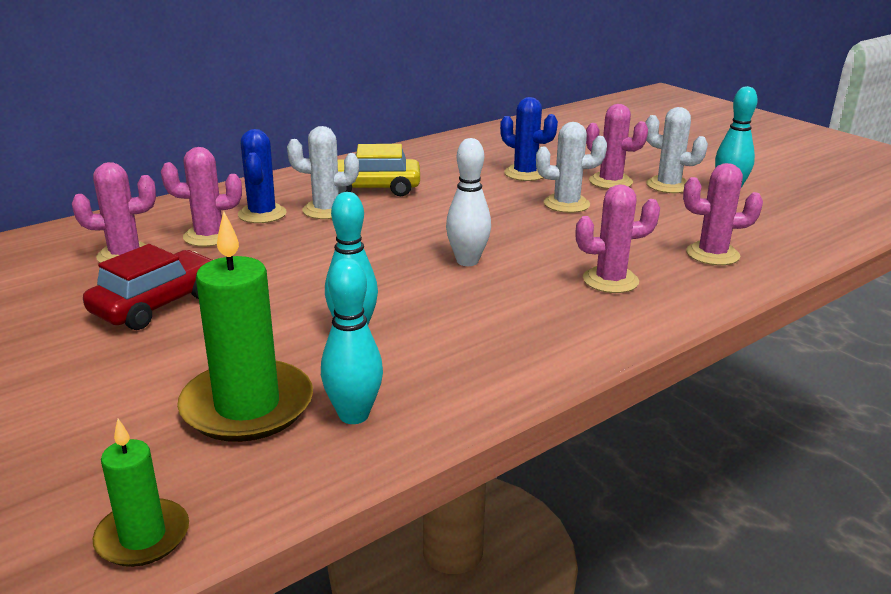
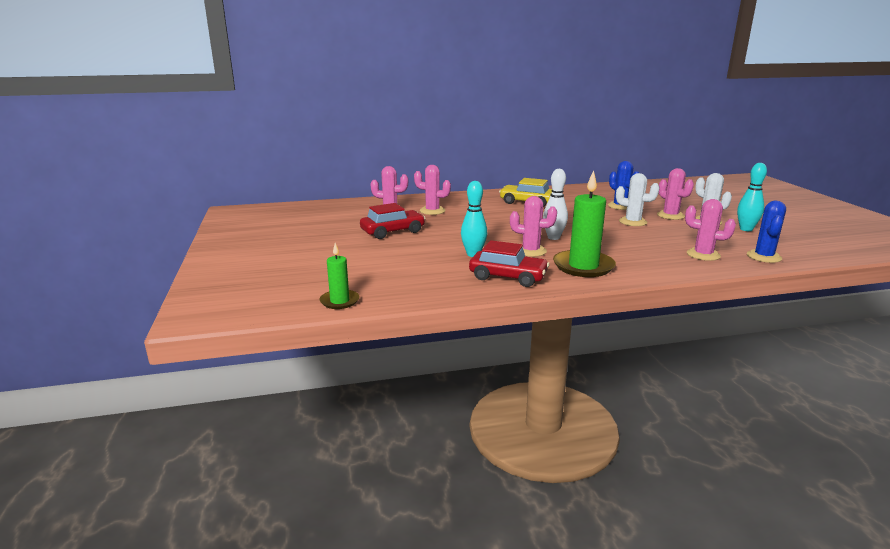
camera: 25 degrees right, 5 degrees down
green candle [177,212,313,442] -> green candle moved to [553,170,616,277]
blue cactus [238,129,287,223] -> blue cactus moved to [747,201,786,263]
white cactus [287,126,359,219] -> none
turquoise bowling pin [321,258,383,424] -> none
pink cactus [576,184,660,293] -> pink cactus moved to [510,196,557,257]
none -> red car [469,240,550,287]

